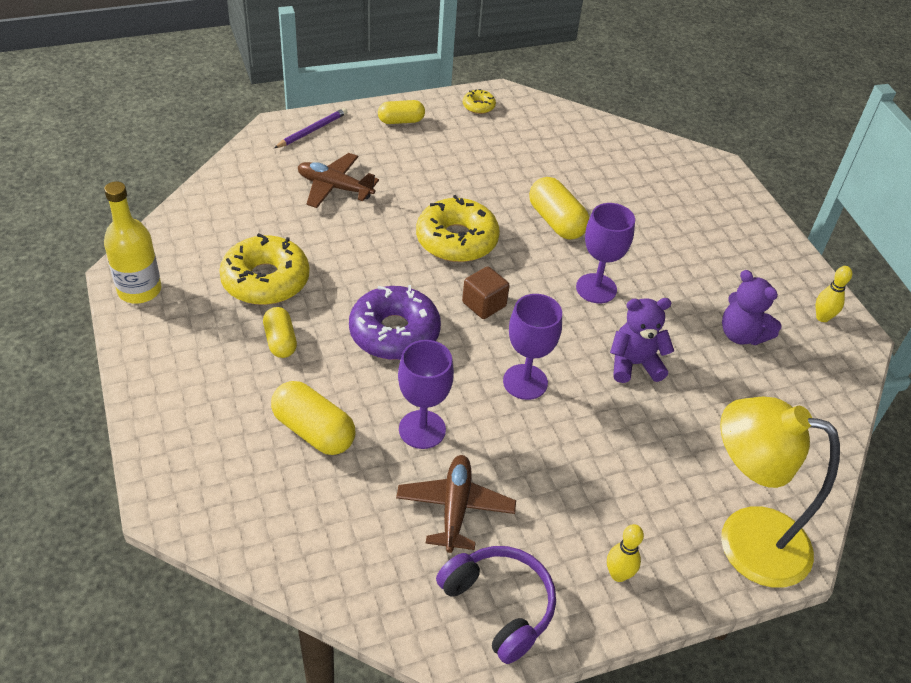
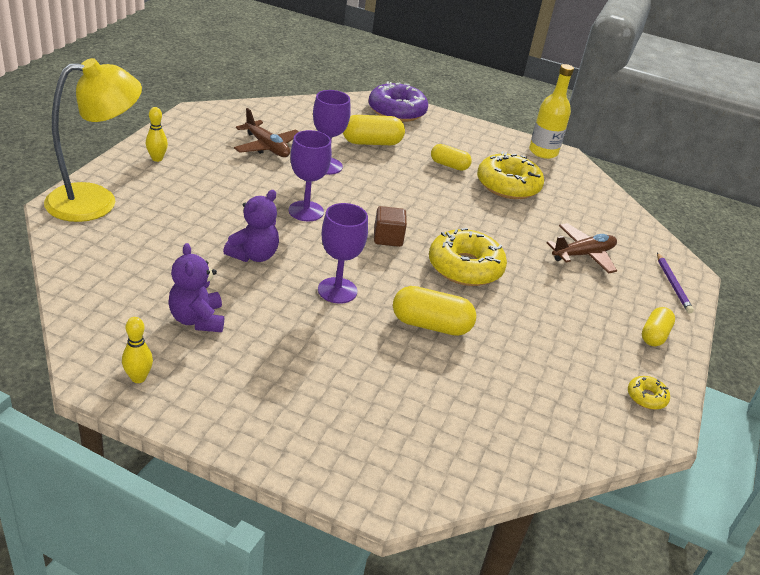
camera: 130 degrees right, 10 degrees down
purple donut [349,285,441,360] -> purple donut moved to [369,81,428,122]
purple headphones [436,546,556,664] -> none
purple teddy bear [722,270,782,345] -> purple teddy bear turned 105 degrees counterclockwise [168,243,224,332]

